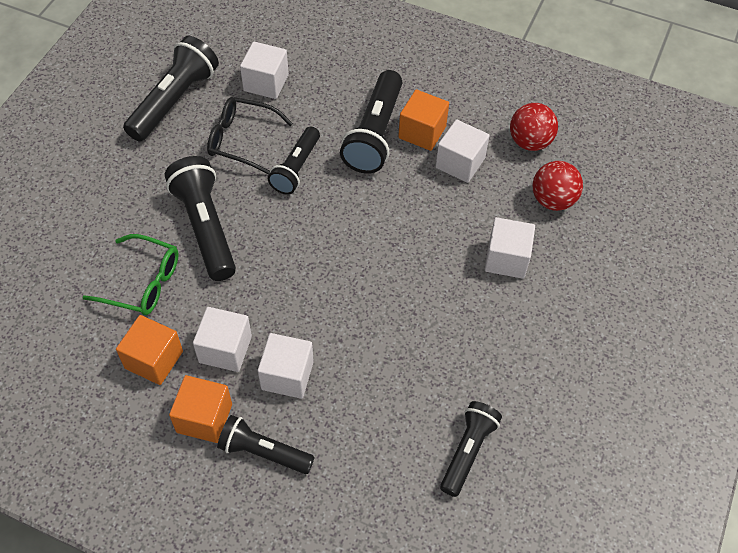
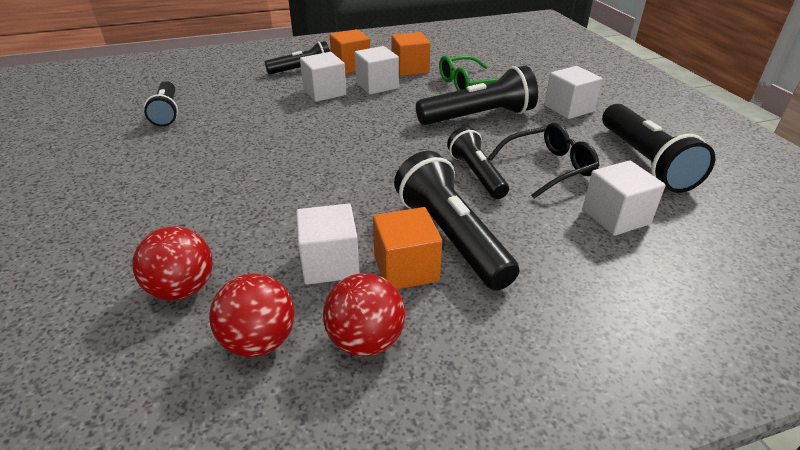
camera: 140 degrees right, 20 degrees down
black flashlight [165,156,236,281] -> black flashlight turned 45 degrees counterclockwise [416,66,538,125]
white cube [484,217,535,279] -> white cube moved to [544,66,603,119]
none -> red ball [323,273,405,356]

